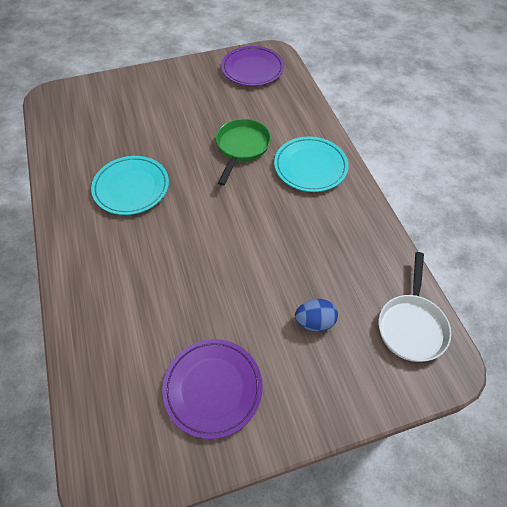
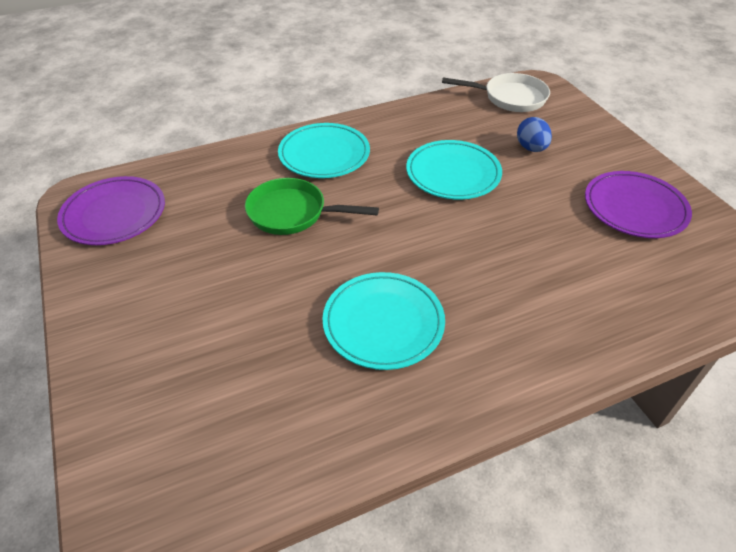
camera: 95 degrees left, 10 degrees down
none -> turquoise plate [406,140,502,199]

